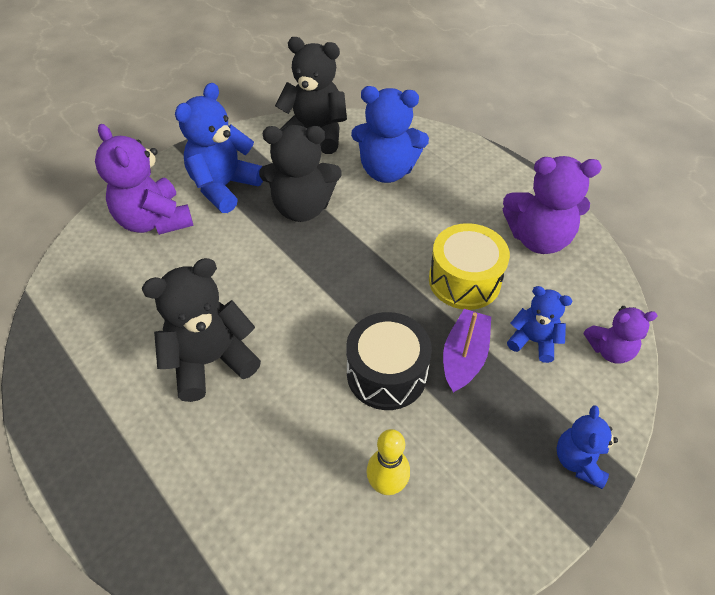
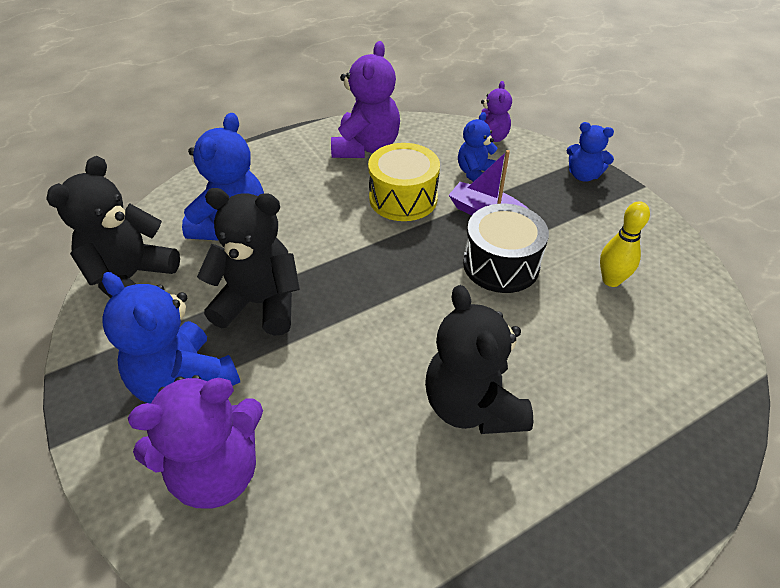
camera: 80 degrees left, 5 degrees down
black teddy bear [259,125,342,222] -> black teddy bear turned 90 degrees counterclockwise [197,188,300,336]

